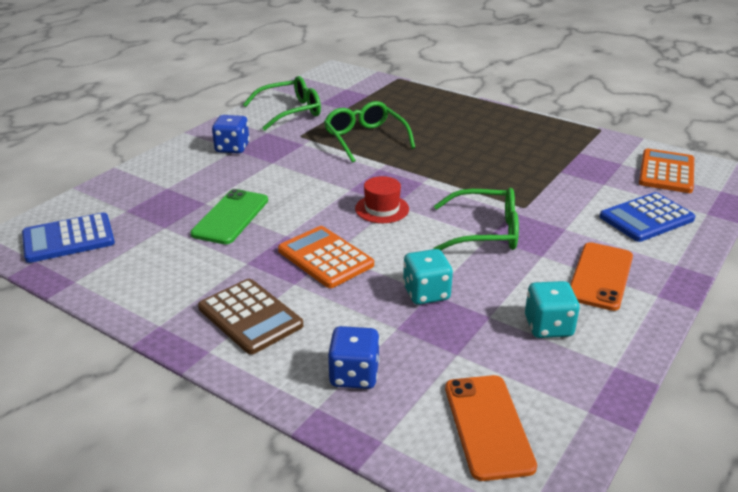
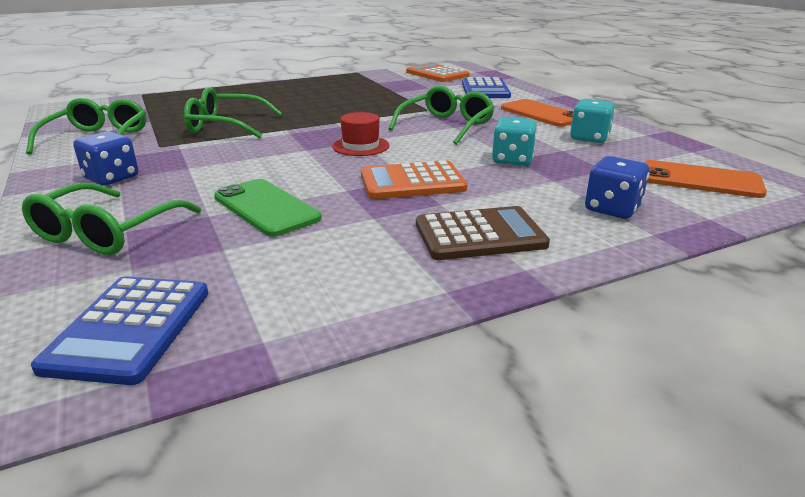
camera: 60 degrees left, 5 degrees down
none -> green glasses [22,183,201,255]

